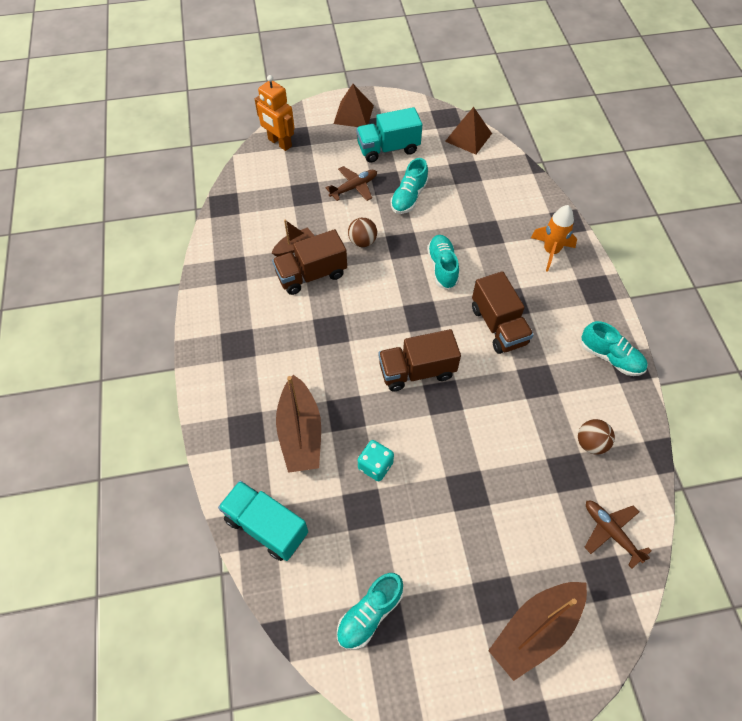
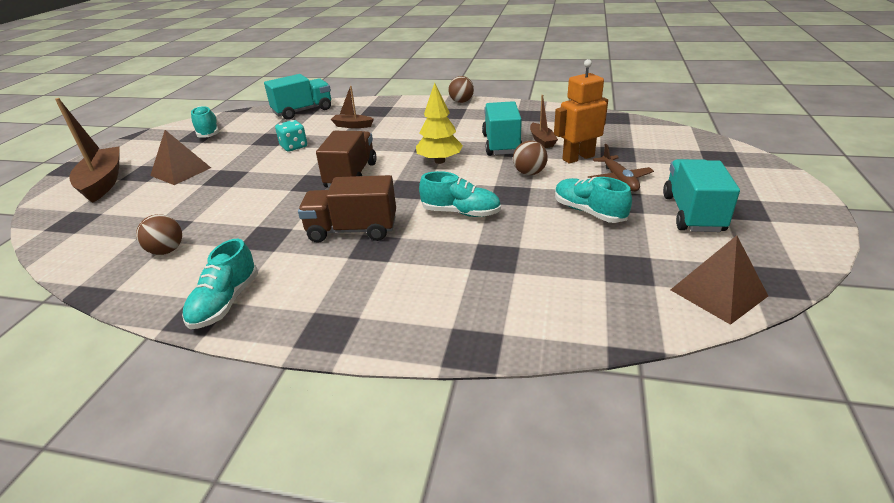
camera: 115 degrees right, 25 degrees down
orange robot [255,75,295,151] -> orange robot moved to [554,59,608,164]
brown truck [272,229,347,295] -> turquoise truck [482,101,522,156]
brown boat [276,375,321,473] -> brown boat [331,86,374,128], size x0.53
brown pyramid [334,84,374,127] -> brown pyramid moved to [150,130,211,185]
orange rocket [531,205,577,272] -> none
turquoise shoe [581,321,648,376] -> turquoise shoe turned 45 degrees counterclockwise [182,239,258,329]
brown plane [585,501,651,568] -> none
none -> yellow tree [416,83,463,164]
none -> brown ball [448,76,474,103]

